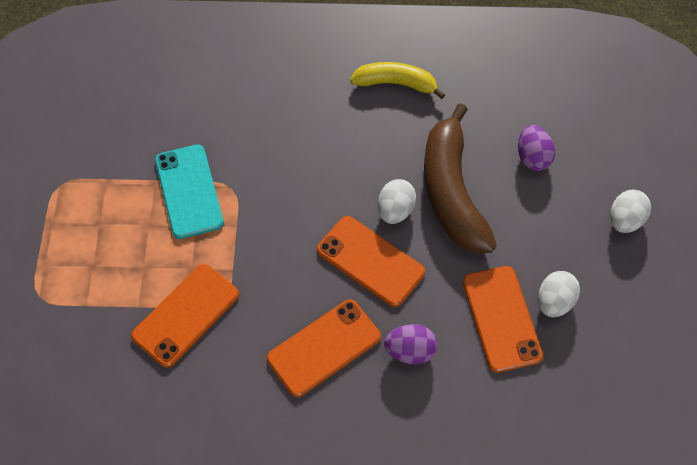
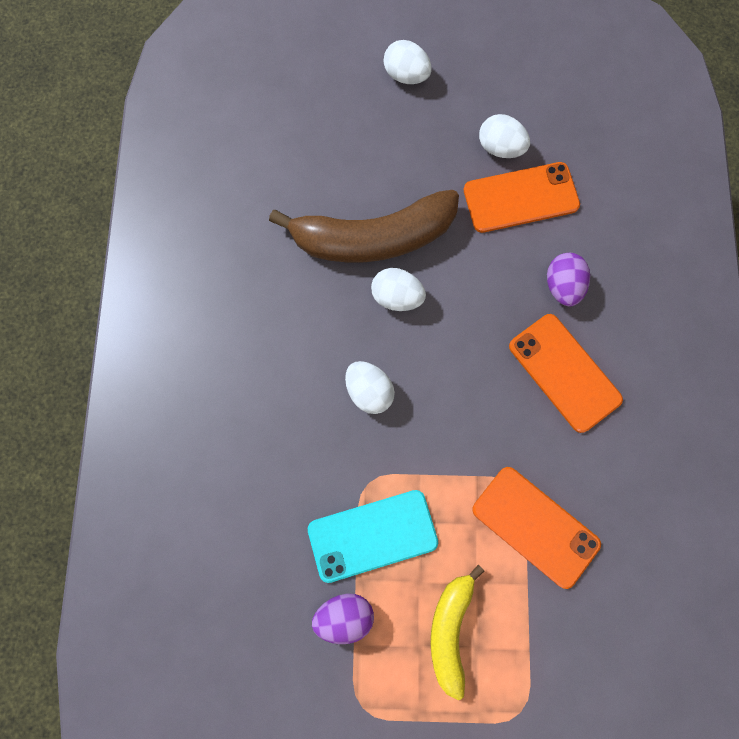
camera: 90 degrees left, 15 degrees up
orange phone [317,216,425,307] -> none
yellow banana [350,62,445,99] -> yellow banana moved to [431,565,484,700]
purple egg [518,125,555,171] -> purple egg moved to [312,594,374,644]
none -> white egg [345,361,395,414]

